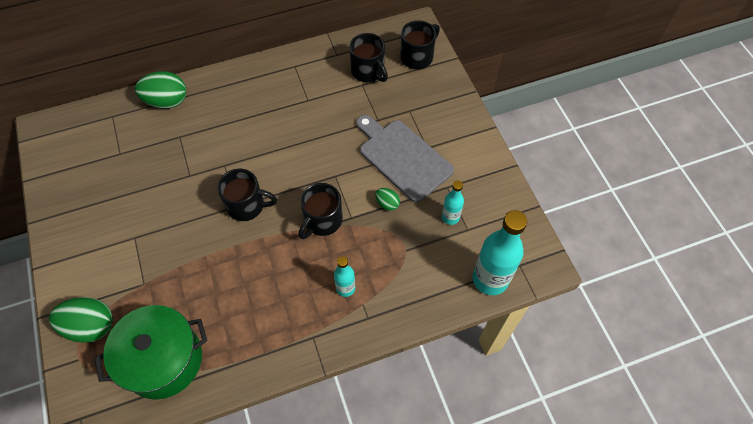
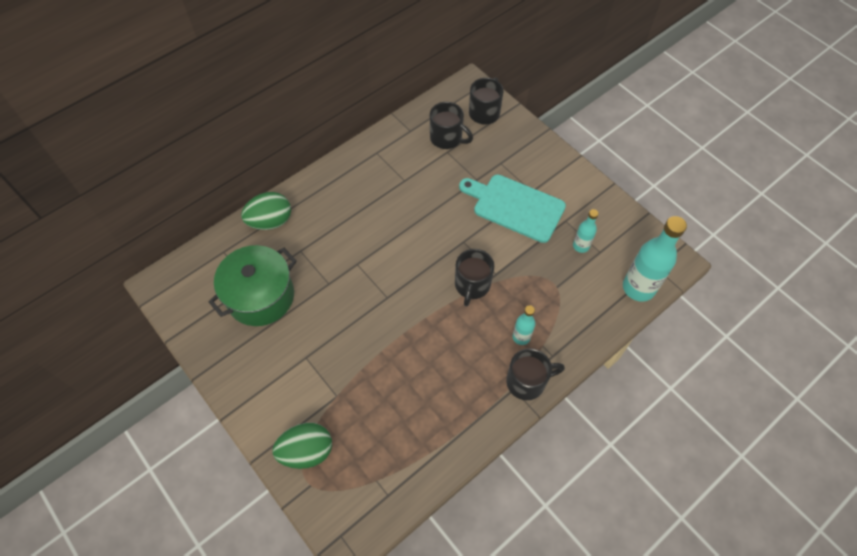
camera: 20 degrees left, 0 degrees up
green pot [94,305,207,400] -> green pot moved to [209,245,297,326]
black mug [217,169,277,221] -> black mug moved to [506,348,565,400]
grey cutting board [356,115,454,202] -> turquoise cutting board [459,175,566,243]
green egg [375,188,400,211] -> none

